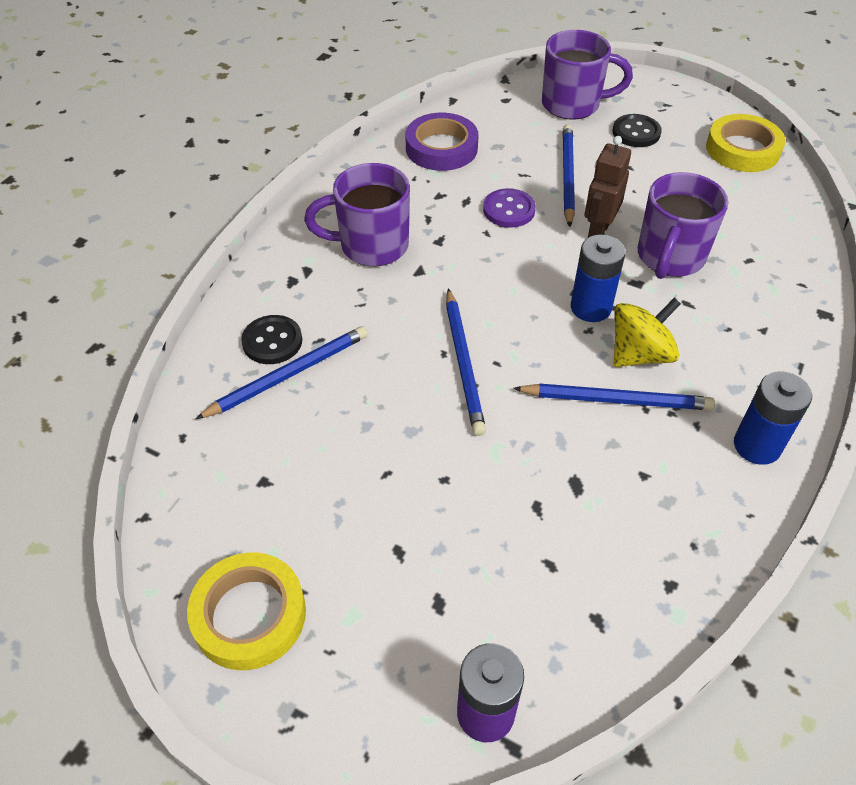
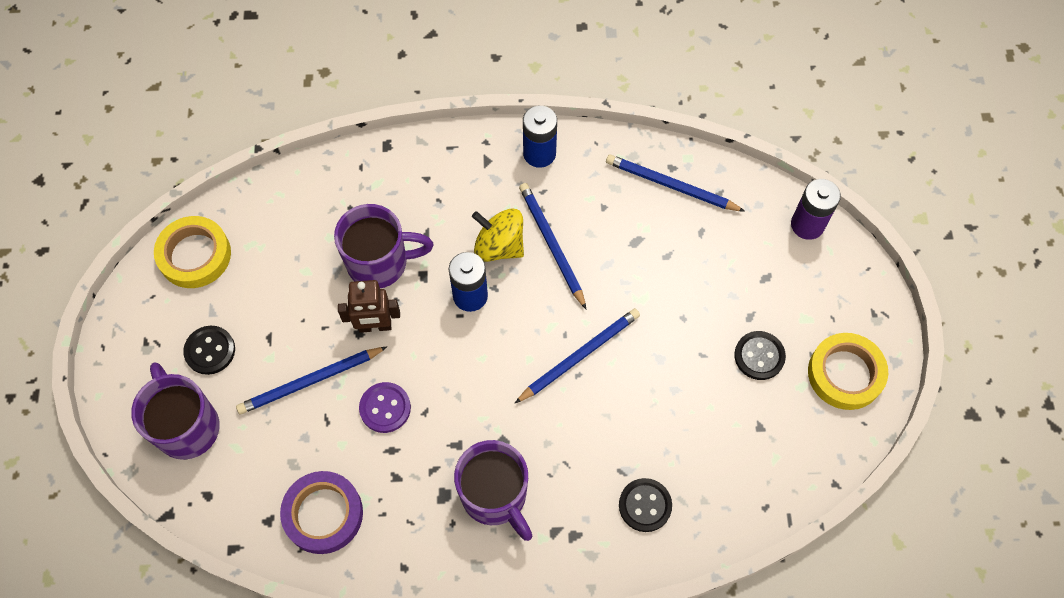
camera: 120 degrees left, 15 degrees up
blue pencil [196,326,368,419] -> blue pencil moved to [606,154,745,212]
none -> black button [734,331,786,380]

